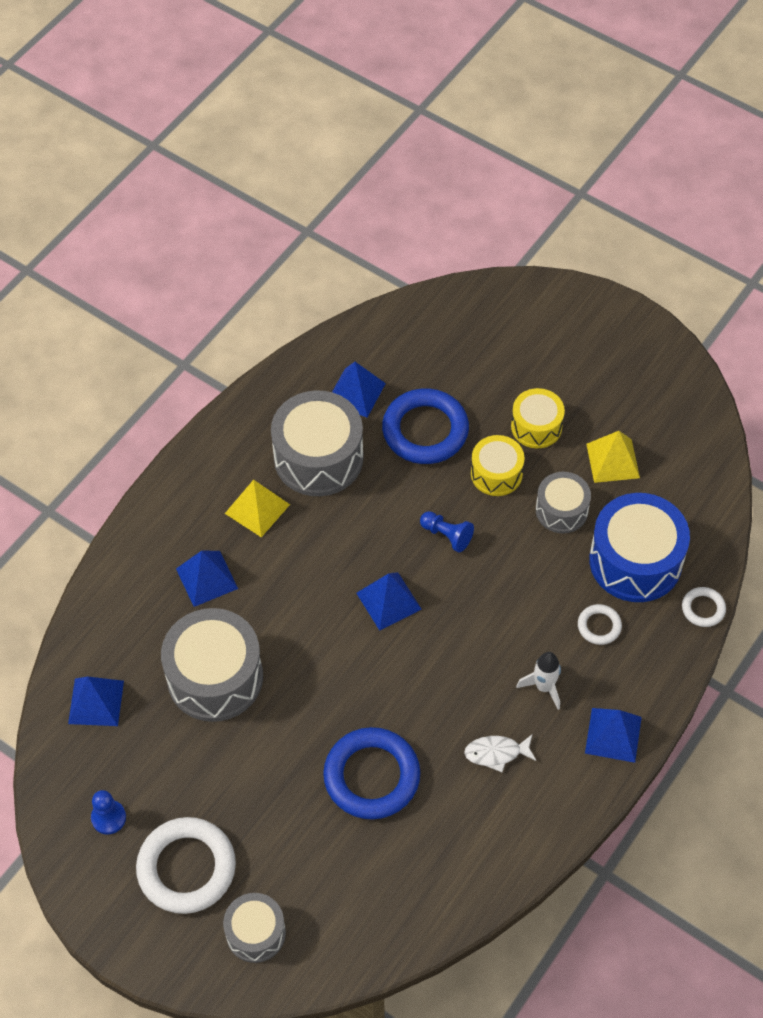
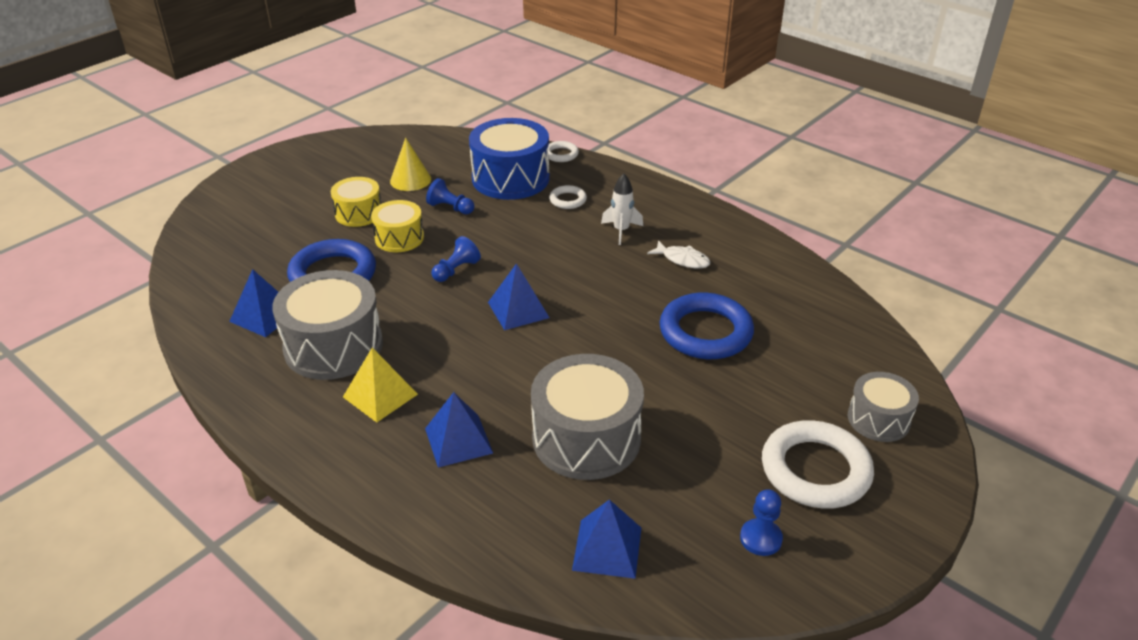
camera: 85 degrees left, 20 degrees down
white fish [464,735,536,772] -> white fish turned 60 degrees counterclockwise [647,240,710,268]
grey drum [536,472,591,533] -> blue pawn [426,178,474,215]
blue pyramid [585,708,642,763] -> none
yellow pyramid [586,431,640,483] -> yellow cone [390,138,431,191]

